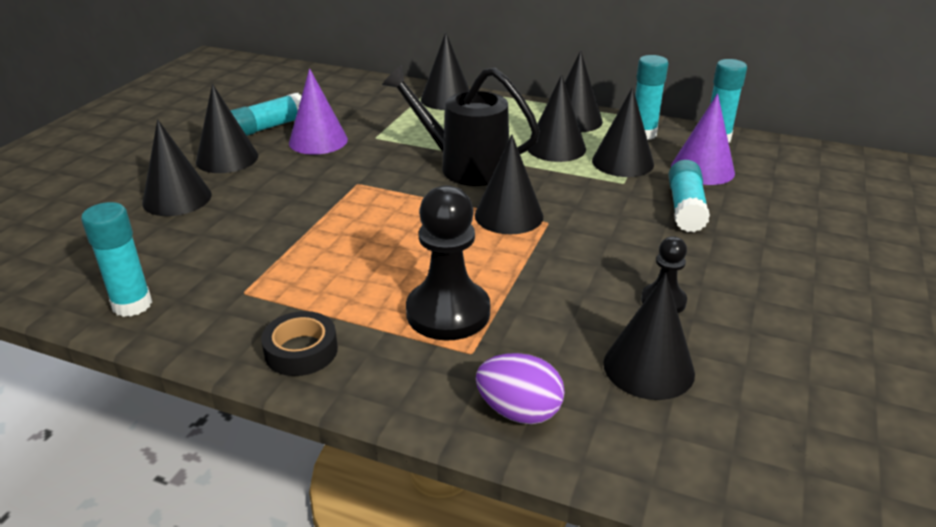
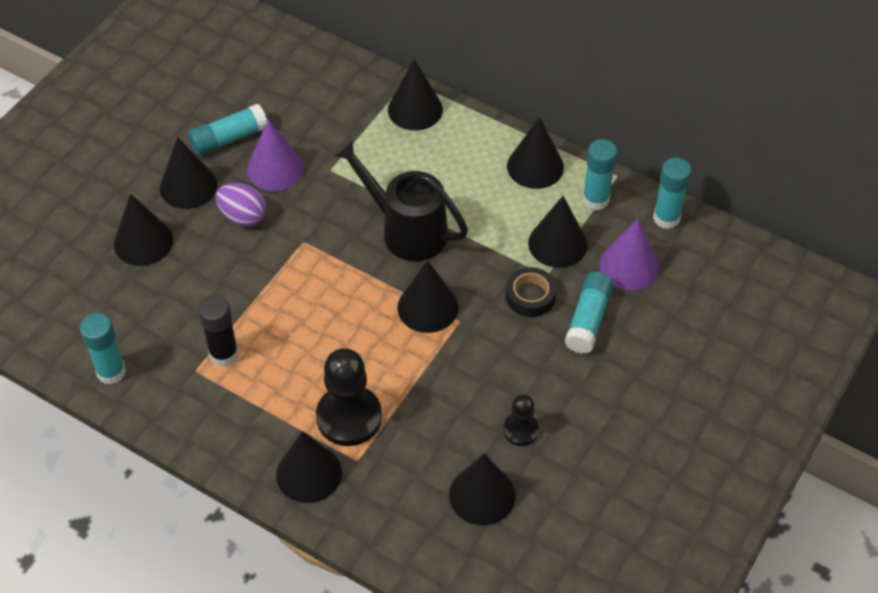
camera: 10 degrees right, 20 degrees up
black tape [261,311,338,376] -> black tape moved to [506,267,556,317]
purple egg [476,353,565,424] -> purple egg moved to [216,183,266,227]
black cone [528,74,586,162] -> black cone moved to [276,431,342,503]
none -> black glue stick [198,295,238,366]

